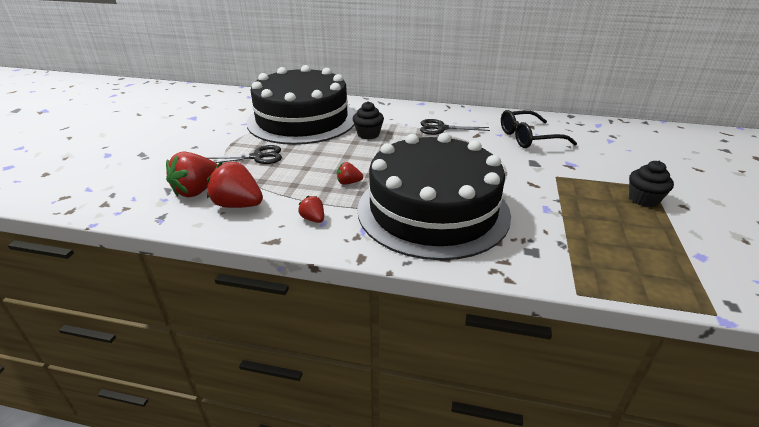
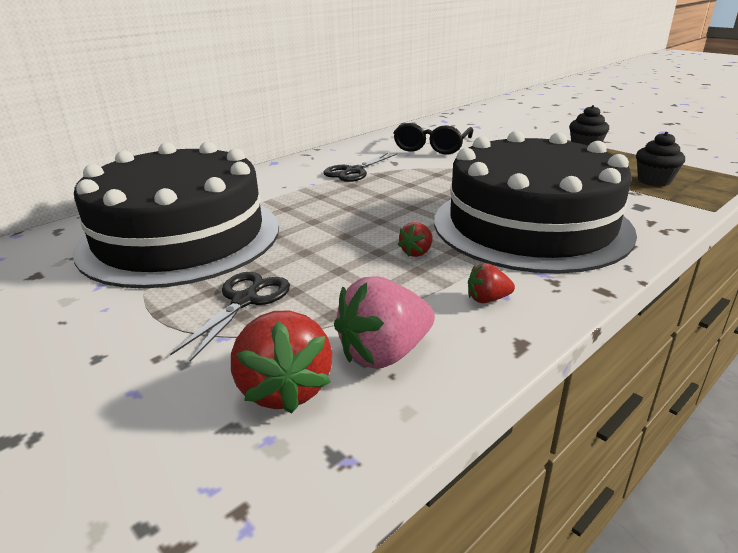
camera: 55 degrees left, 5 degrees down
red strawberry [207,162,263,208] -> pink strawberry [334,276,435,369]
black cupcake [353,101,384,139] -> black cupcake moved to [636,132,685,186]

